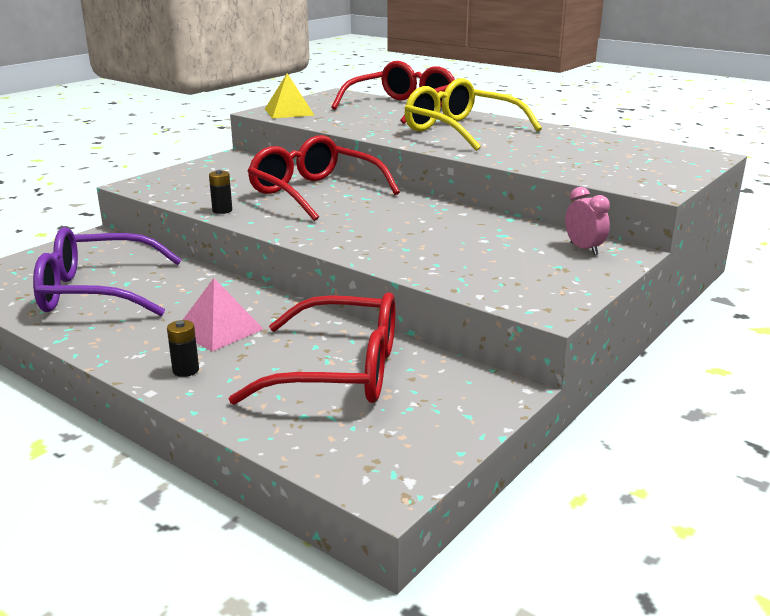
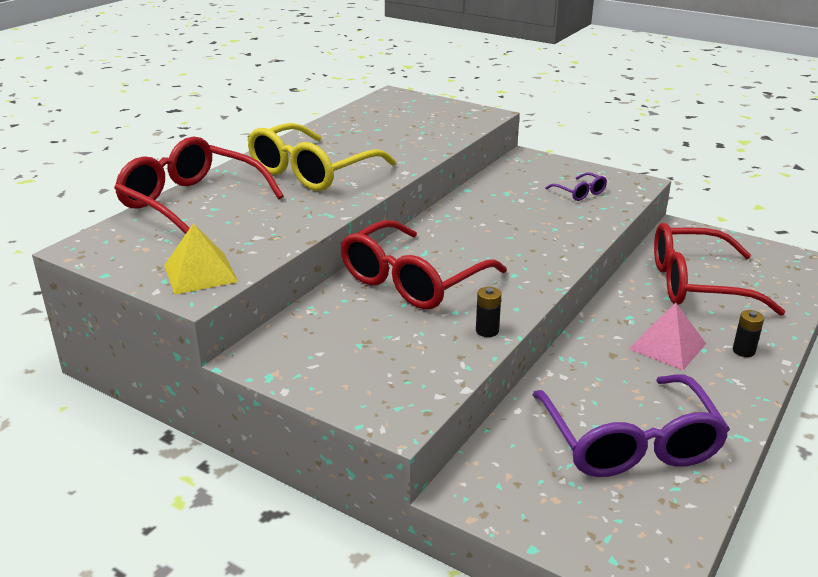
camera: 95 degrees left, 5 degrees up
red glasses [228,292,395,405] -> red glasses turned 90 degrees counterclockwise [654,223,786,316]
pink clock [565,187,610,255] -> none
none -> purple glasses [545,172,607,201]

